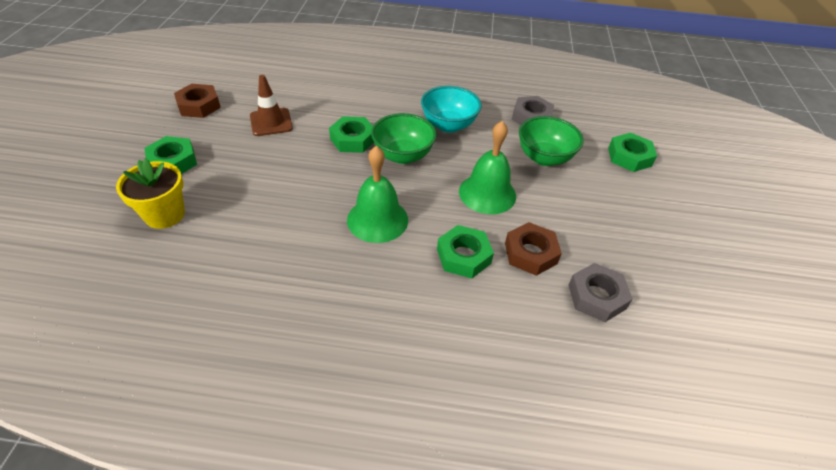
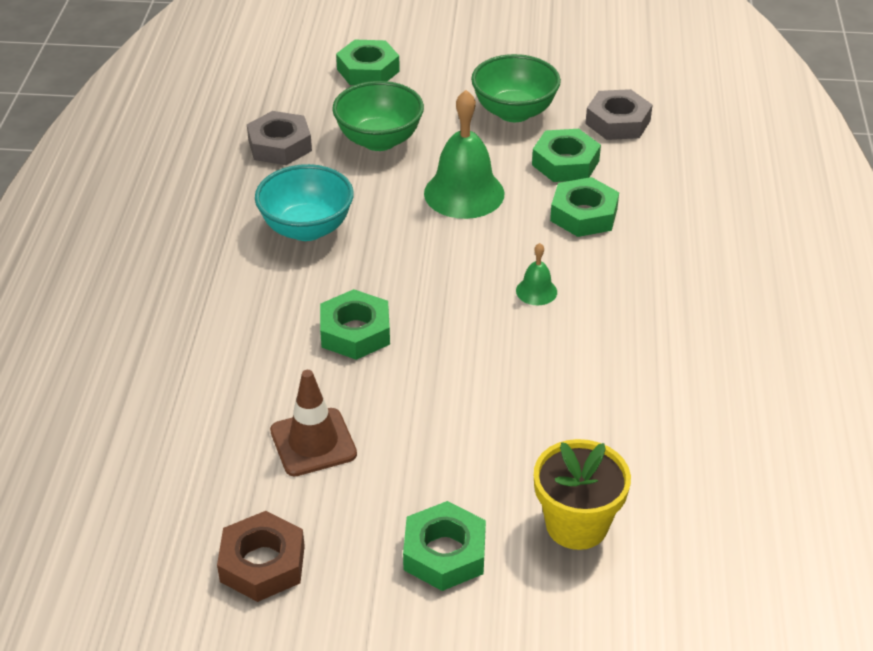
camera: 90 degrees left, 5 degrees down
green bell [347,146,408,243] -> green bell [516,243,557,305], size x0.47
green bowl [371,113,437,164] -> green bowl moved to [471,54,561,122]
brown nut [505,222,562,276] -> green nut [532,129,601,182]

